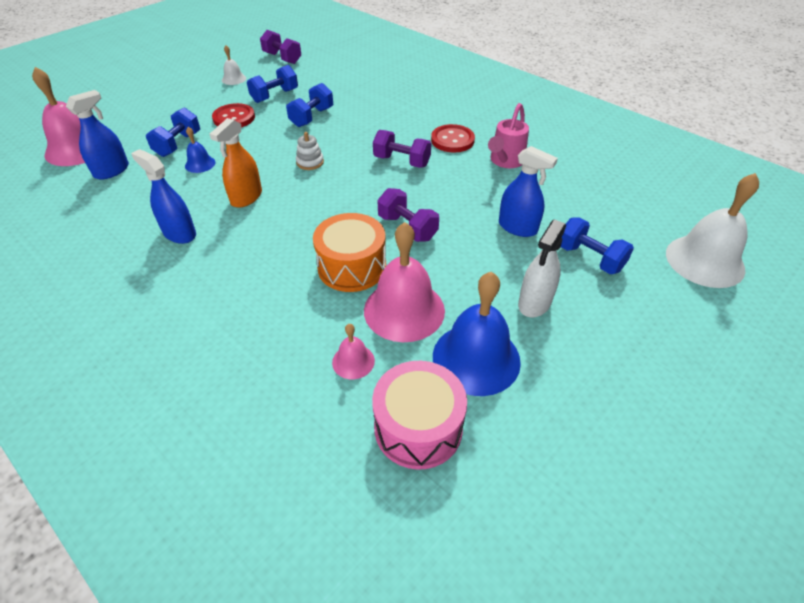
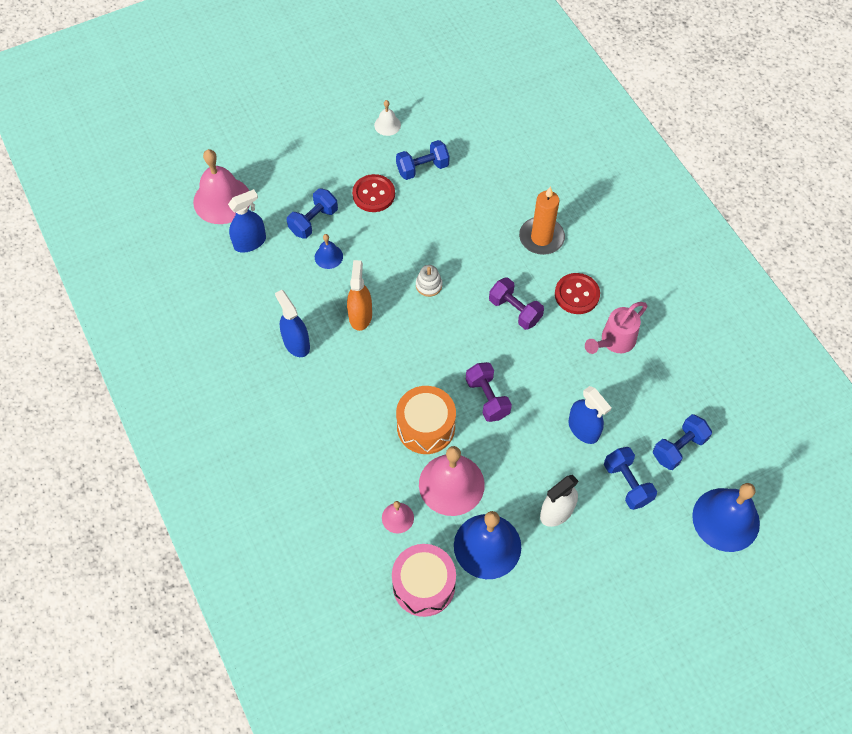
camera: 20 degrees right, 15 degrees up
orange spray bottle [210,118,262,208] -> orange spray bottle turned 135 degrees clockwise [347,260,372,331]
purple dumbbell [260,30,301,64] -> none
blue dumbbell [286,83,333,127] -> blue dumbbell moved to [653,414,712,470]
white bell [666,173,759,288] -> blue bell [692,483,760,552]
none -> orange candle [519,186,565,255]

